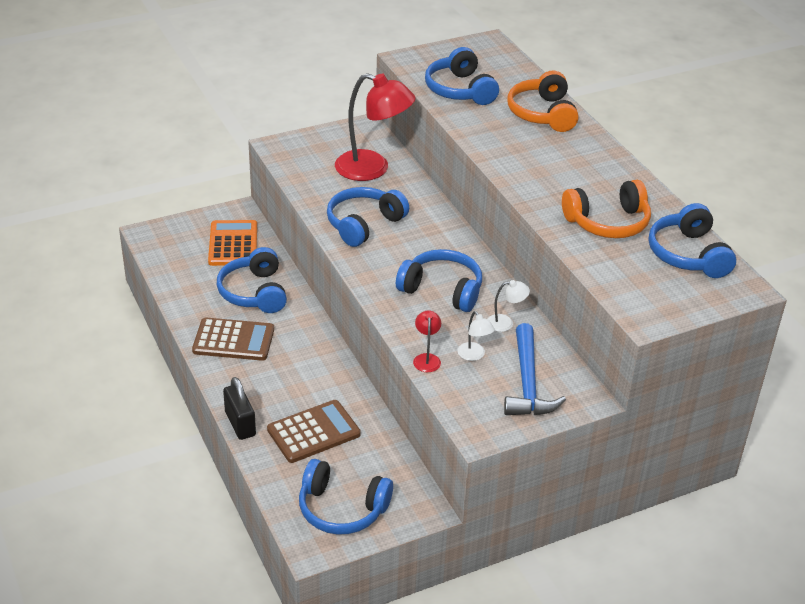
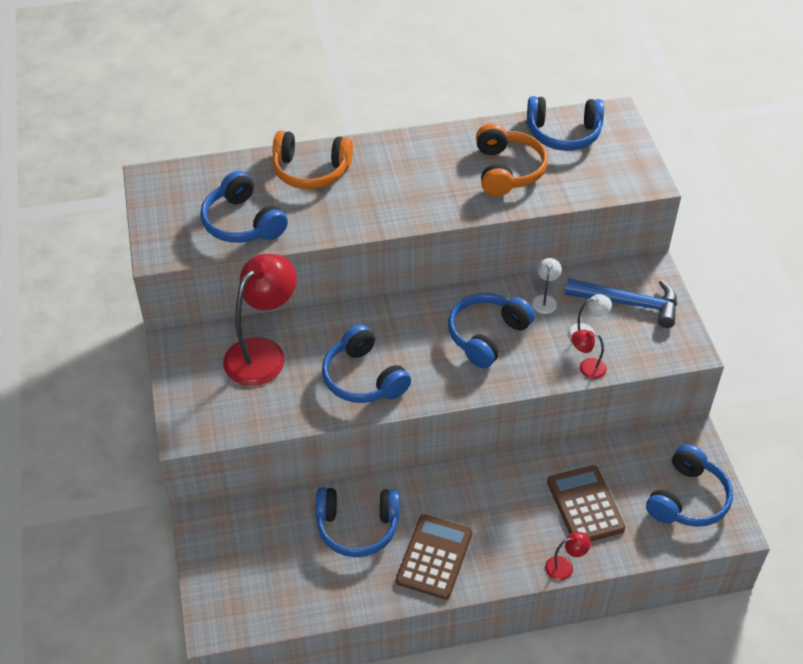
camera: 75 degrees left, 10 degrees up
orange calculator [208,220,257,266] -> none
black padlock [223,377,256,440] -> red lamp [545,532,591,581]
blue headphones [425,47,499,105] -> blue headphones turned 60 degrees clockwise [200,171,288,243]

